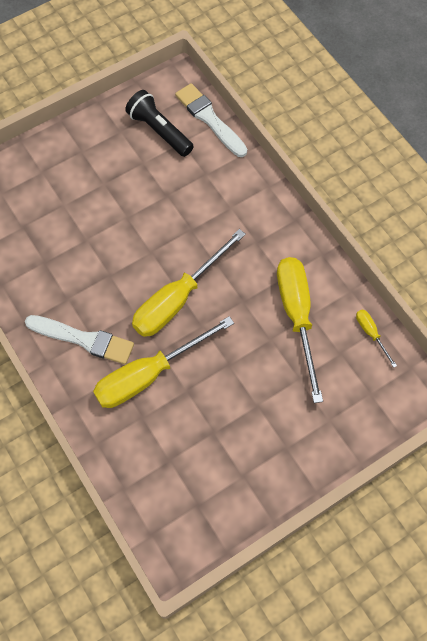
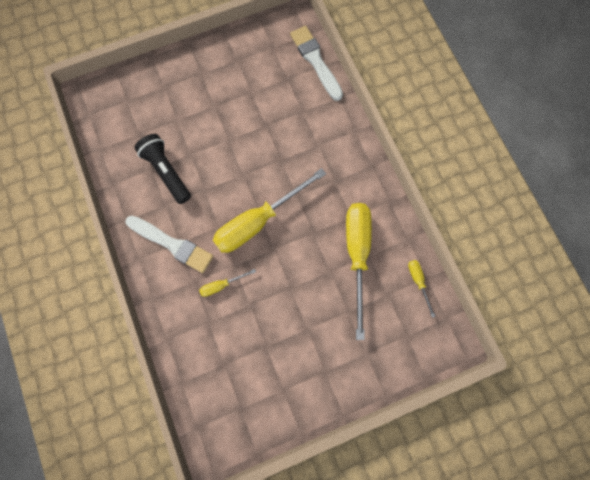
camera: 10 degrees right, 10 degrees up
yellow screwdriver [93,316,234,408] -> yellow screwdriver [199,269,256,297], size x0.44
black flashlight [125,90,194,157] -> black flashlight moved to [134,134,191,204]

